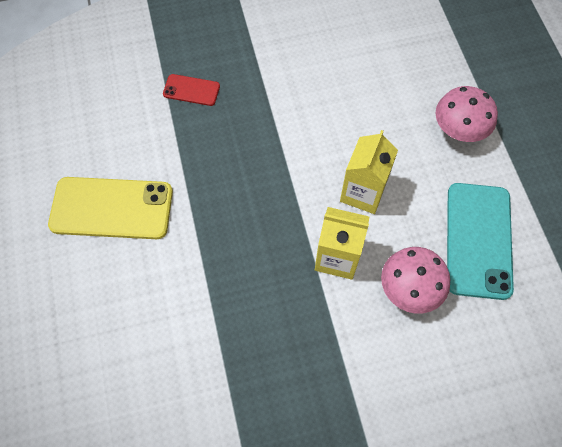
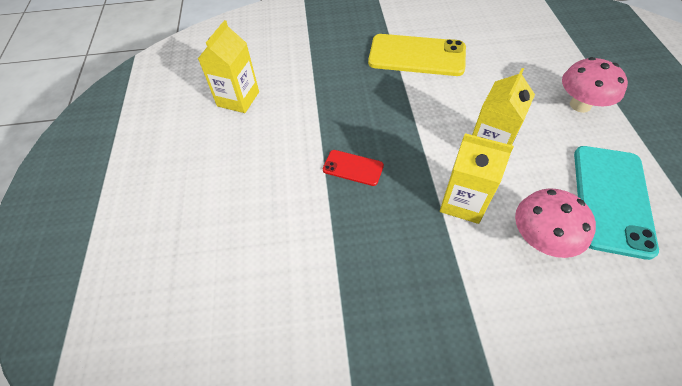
camera: 10 degrees right, 10 degrees down
yellow phone [48,177,173,239] -> yellow phone moved to [368,34,466,76]
red phone [163,74,220,106] -> red phone moved to [323,150,384,186]
none -> yellow carton [198,20,259,113]

